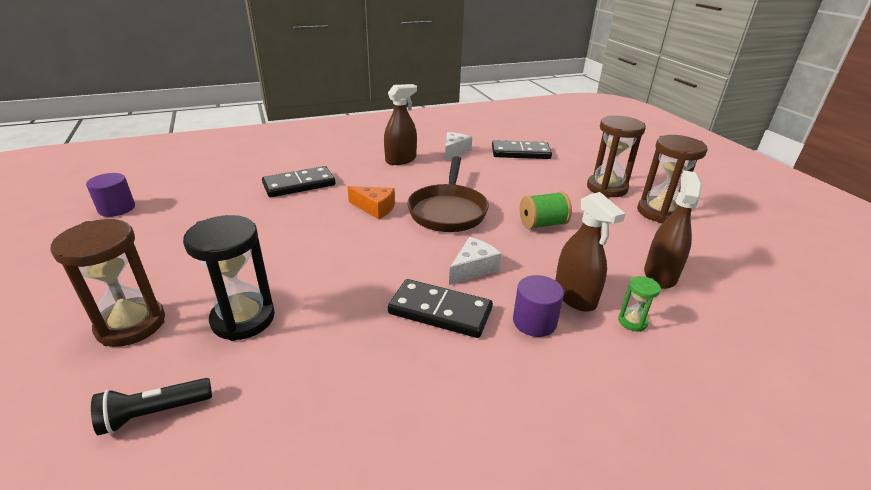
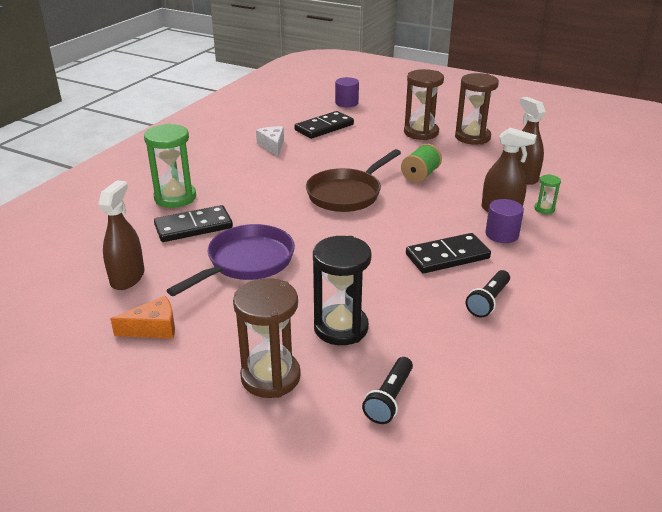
camera: 40 degrees left, 0 degrees up
purple cylinder [86,173,135,217] -> purple cylinder moved to [335,77,359,107]
black domino [262,166,335,197] -> black domino turned 45 degrees clockwise [154,205,233,242]
orange cheese [347,186,395,219] -> orange cheese moved to [110,296,175,339]
brown spray bottle [384,84,417,165] -> brown spray bottle moved to [98,180,145,290]
brown pan [407,156,489,232] -> brown pan turned 75 degrees clockwise [306,149,401,212]
white cheese [449,237,501,285] -> none
none -> green hourglass [144,124,196,208]
none -> purple pan [166,224,295,296]
none -> black flashlight [466,270,510,317]

